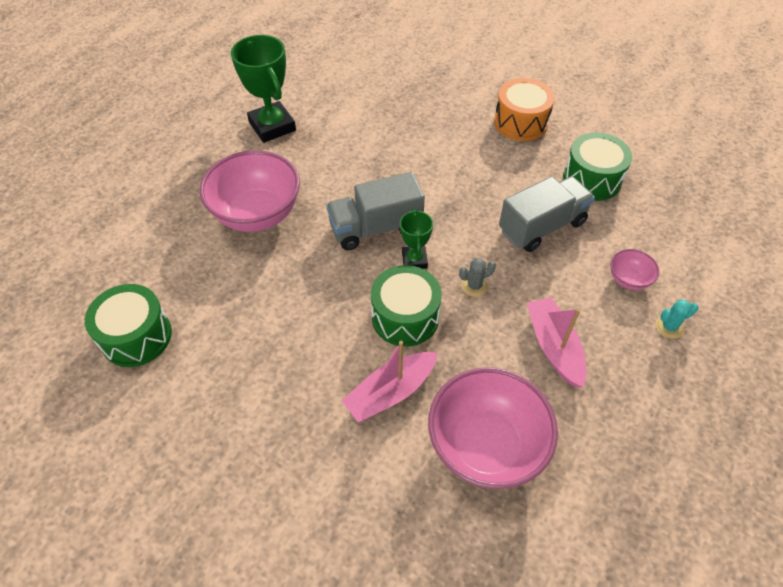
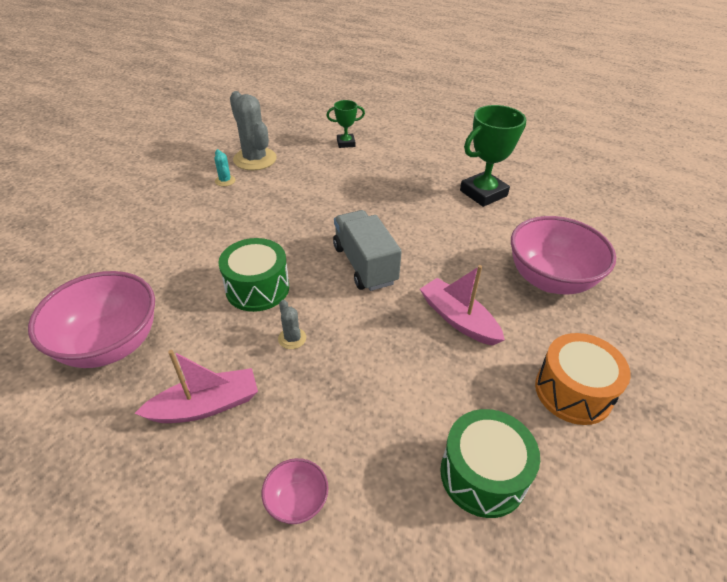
camera: 85 degrees right, 10 degrees down
green drum [85,284,172,367] -> grey cactus [230,91,277,170]
pink bowl [199,150,300,232] -> pink bowl moved to [511,216,616,294]
pink boat [341,341,438,422] -> pink boat moved to [420,265,505,346]
green trophy [400,209,433,269] -> green trophy moved to [326,100,365,148]
grey truck [499,176,595,252] -> none
turquoise cactus [655,300,698,339] -> turquoise cactus moved to [214,149,236,186]

